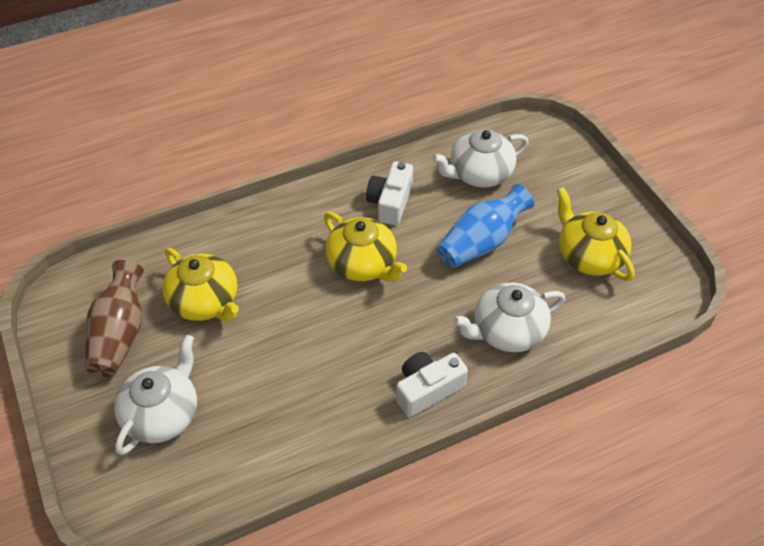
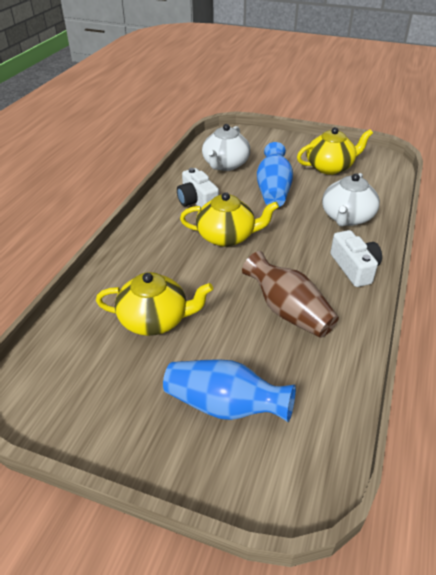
camera: 45 degrees left, 10 degrees down
brown vase [85,260,144,377] -> brown vase moved to [242,251,339,338]
white teapot [114,335,197,455] -> blue vase [163,359,296,422]
white camera [396,352,468,417] -> white camera turned 150 degrees clockwise [330,230,382,287]
yellow teapot [556,187,635,281] -> yellow teapot turned 150 degrees clockwise [297,127,373,175]

